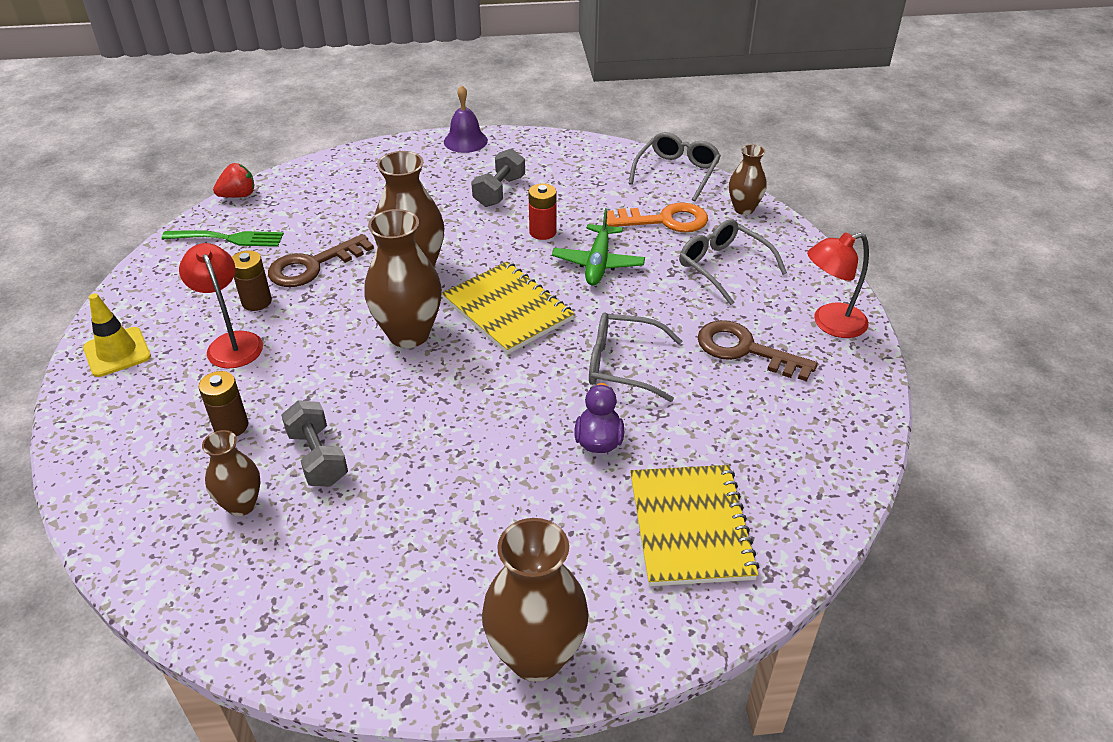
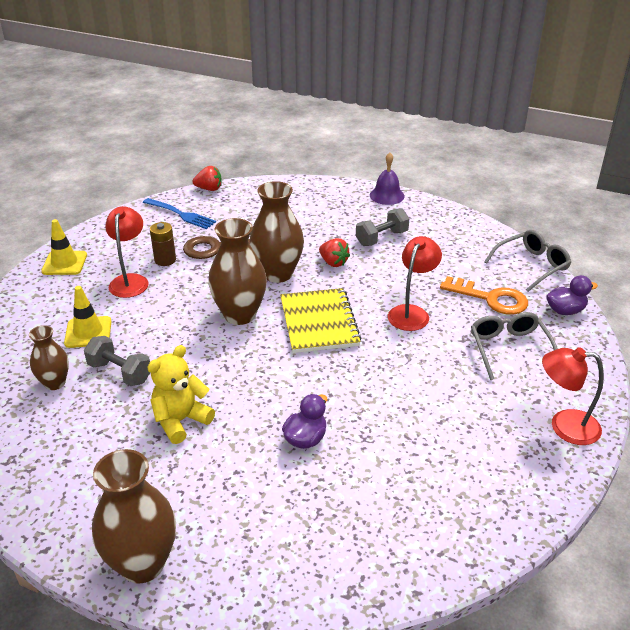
camera: 30 degrees right, 5 degrees down
green fork [162,230,284,247] -> blue fork [143,198,216,229]
brown battery [199,371,248,437] -> yellow traffic cone [64,286,112,348]
grey dumbbell [281,400,348,486] -> grey dumbbell turned 60 degrees counterclockwise [84,336,150,386]
red battery [528,183,557,240] -> none
green plane [552,208,645,286] -> red lamp [388,236,442,331]
grey glasses [589,313,682,402] -> none
yellow notebook [630,465,759,586] -> none
brown key [697,320,818,381] -> none
brown vase [729,144,767,215] -> purple duck [546,275,598,315]
none -> yellow teddy bear [147,345,215,444]
none -> red strawberry [319,238,350,267]

